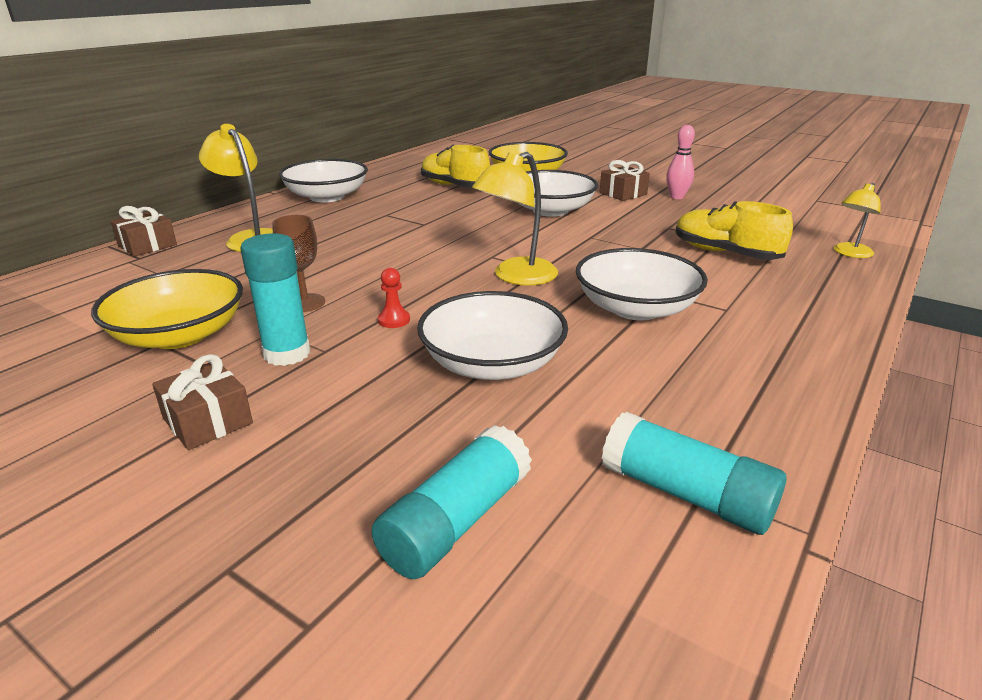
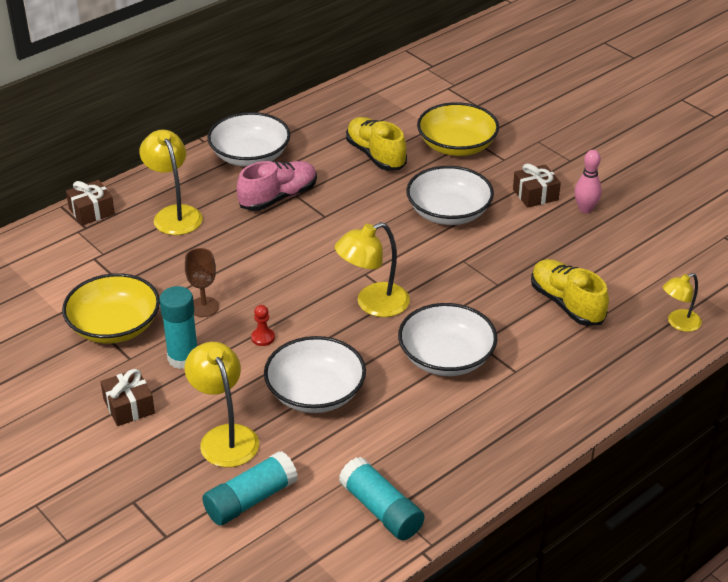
camera: 15 degrees right, 10 degrees up
none -> yellow lamp [185,342,259,467]
none -> pink shoe [237,161,317,211]

